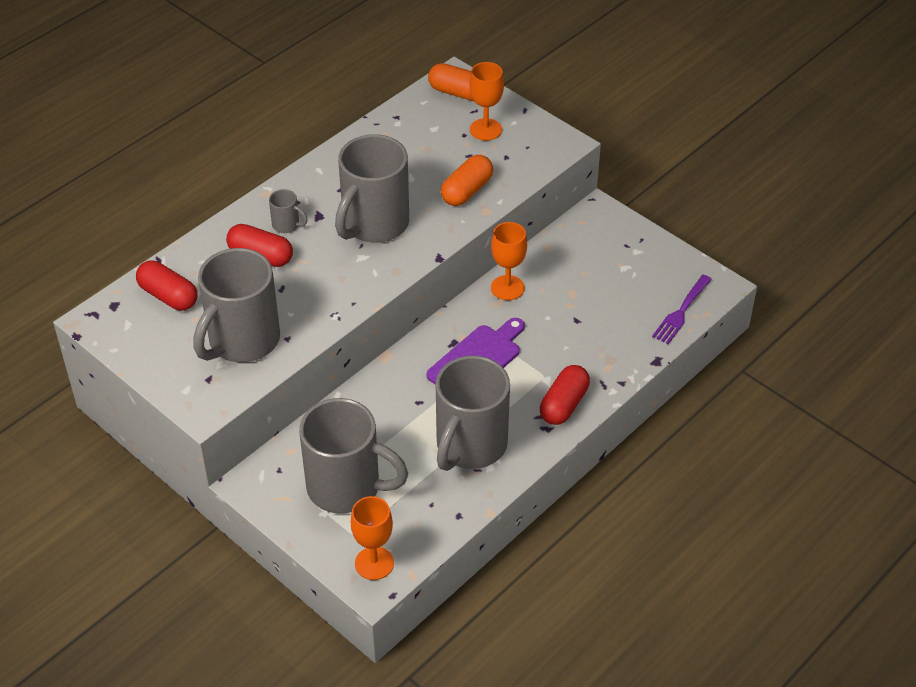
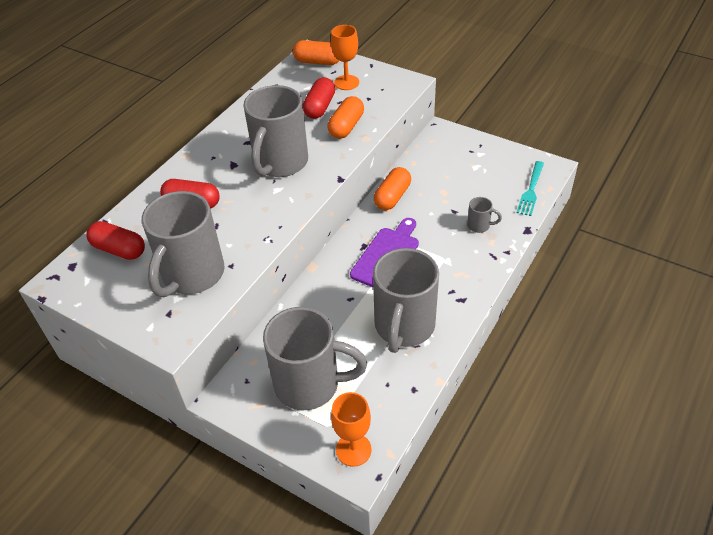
camera: 10 degrees left, 0 degrees up
grey mug [269,189,308,233] -> grey mug moved to [467,197,502,233]
orange goblet [491,222,527,300] -> orange capsule [374,167,411,210]
red capsule [540,365,590,425] -> red capsule moved to [303,77,335,119]
purple fork [652,275,712,344] -> turquoise fork [517,161,544,216]

